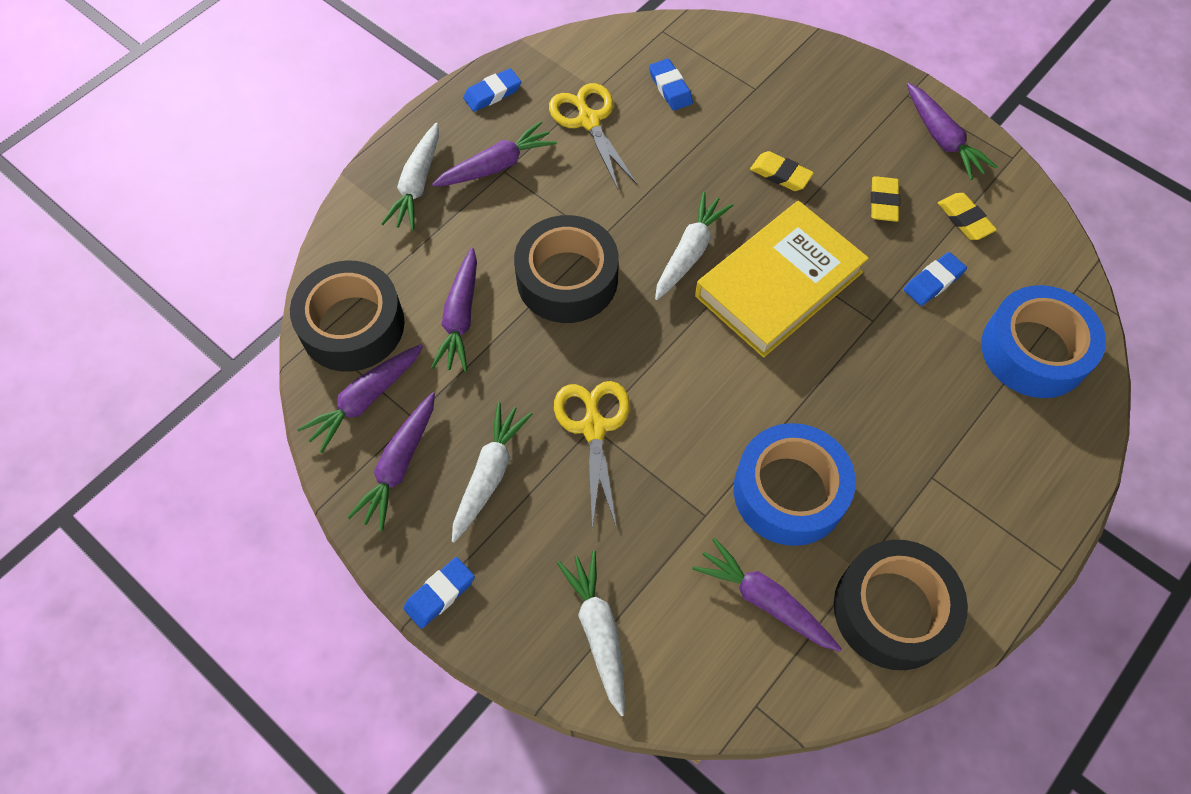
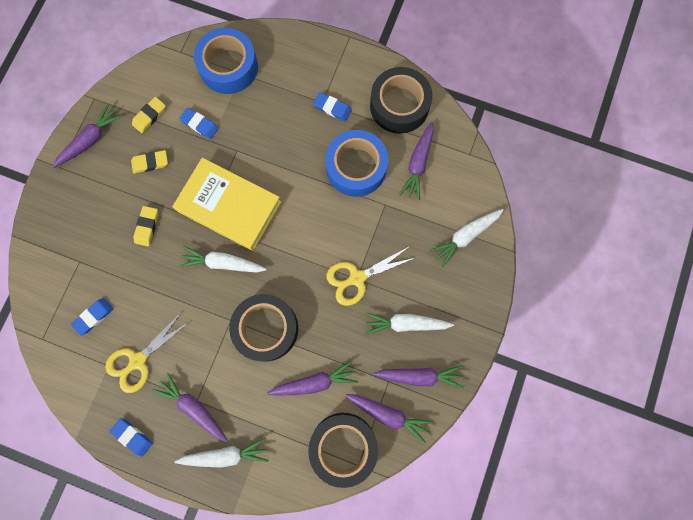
camera: 110 degrees left, 15 degrees up
blue eraser [403,557,475,629] -> blue eraser moved to [313,92,352,121]

